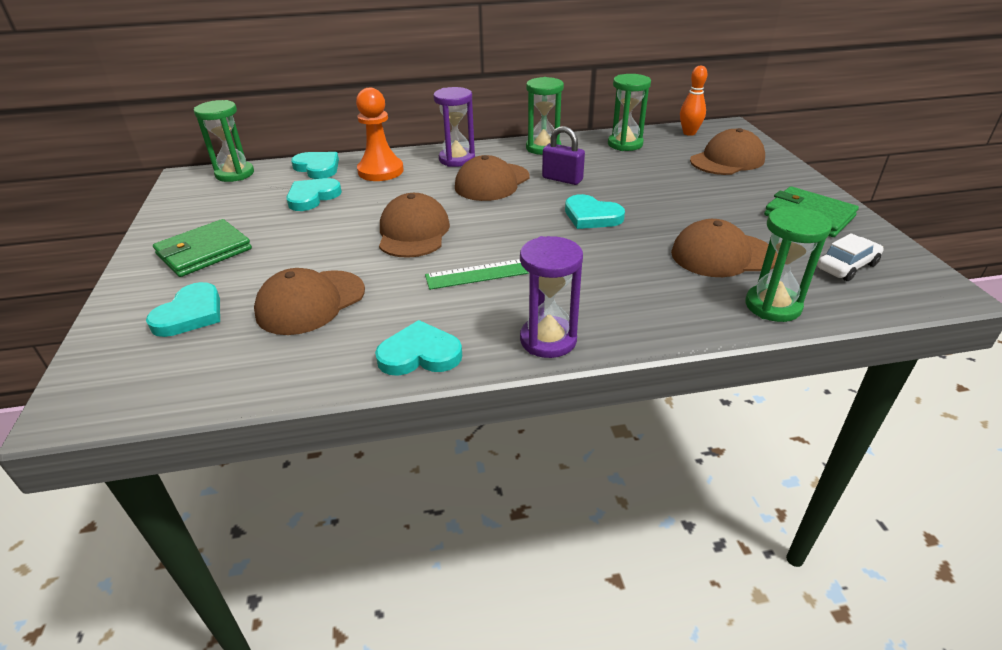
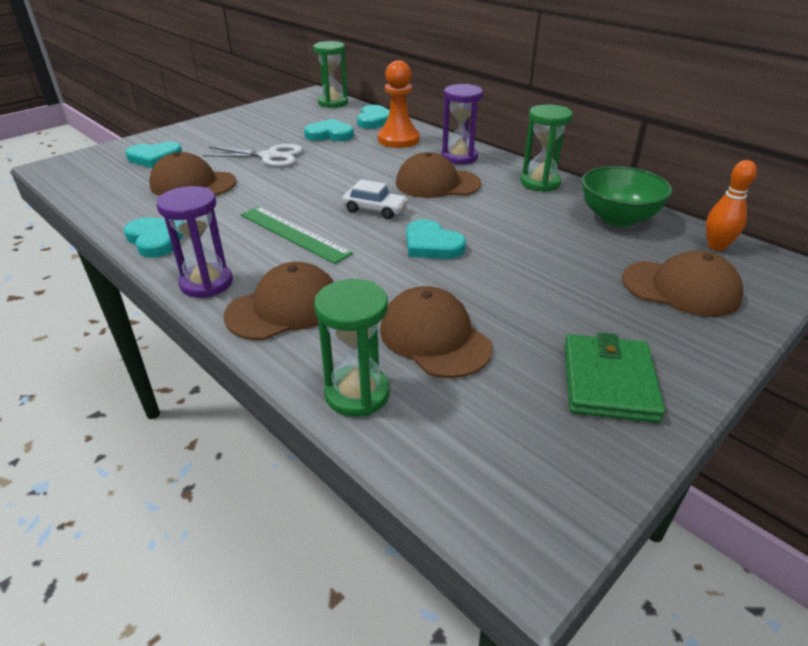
camera: 55 degrees right, 0 degrees up
green wallet [153,219,252,277] -> none
brown cap [379,193,450,258] -> brown cap moved to [224,262,334,340]
purple padlock [542,126,585,185] -> none
turquoise heart [565,194,625,229] -> turquoise heart turned 45 degrees counterclockwise [406,219,466,259]
green hourglass [608,74,651,151] -> green bowl [581,166,673,227]
white car [817,233,884,281] -> white car moved to [342,179,408,219]
none -> white scissors [202,144,303,167]

